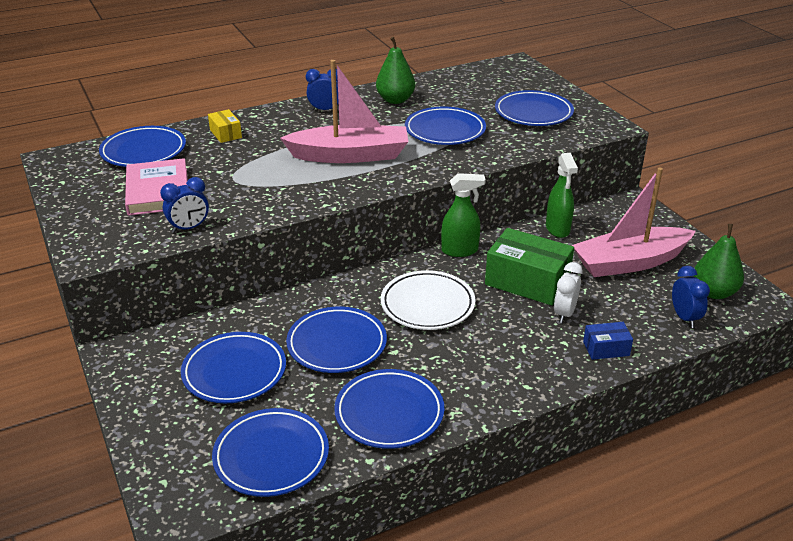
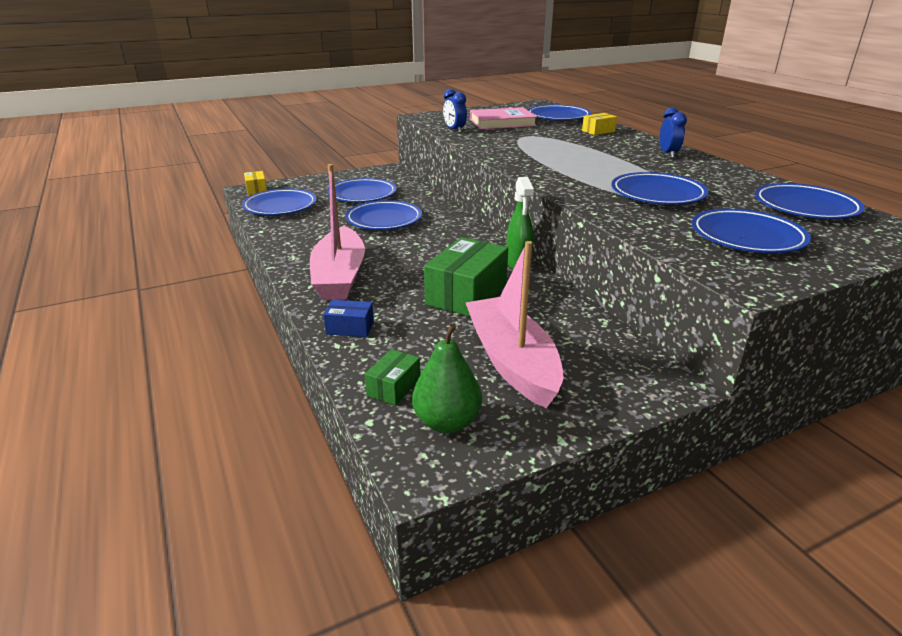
camera: 90 degrees right, 5 degrees down
pink boat [280,60,408,163] -> pink boat moved to [310,164,365,300]
blue plate [334,369,444,449] -> blue plate moved to [755,183,865,219]
green pear [376,37,415,104] -> none
white plate [381,270,475,330] -> none
green spray bottle [546,153,578,238] -> none
white clock [554,262,583,323] -> none
blue box [583,322,633,360] -> blue box turned 75 degrees counterclockwise [323,300,374,337]
blue clock [672,266,710,328] -> green box [365,349,420,405]
none -> yellow box [244,171,267,195]

